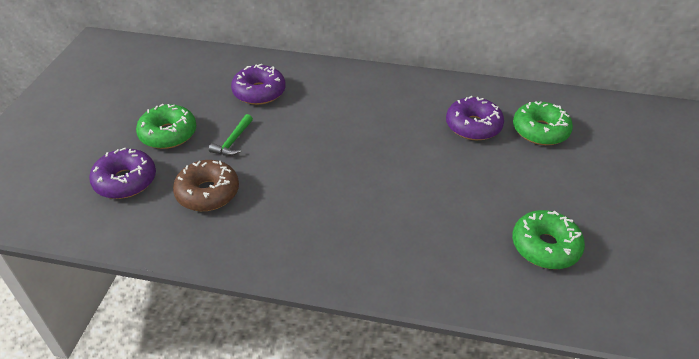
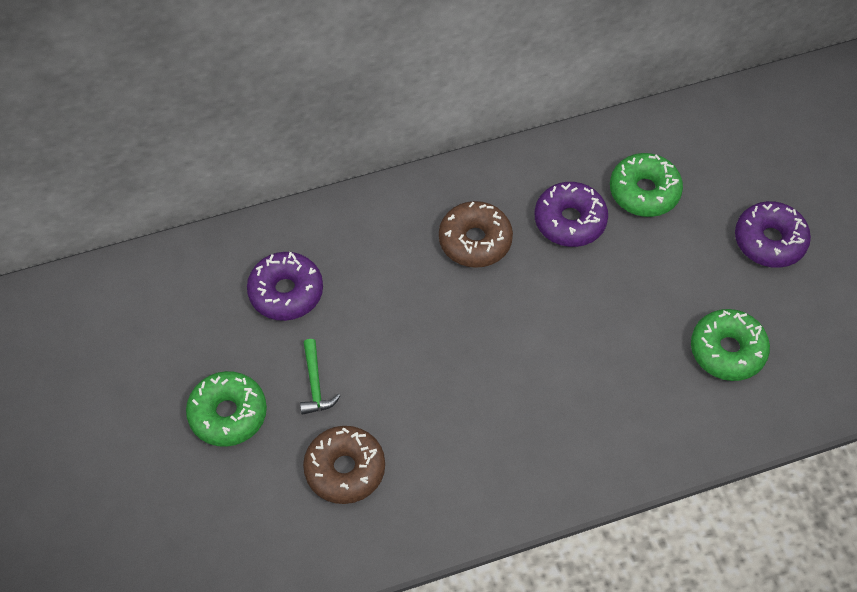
camera: 30 degrees left, 15 degrees up
purple donut [89,148,156,199] -> purple donut moved to [735,201,811,268]
none -> brown donut [439,201,513,268]

